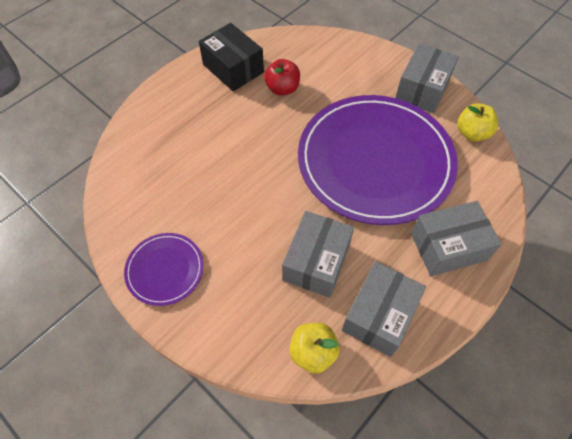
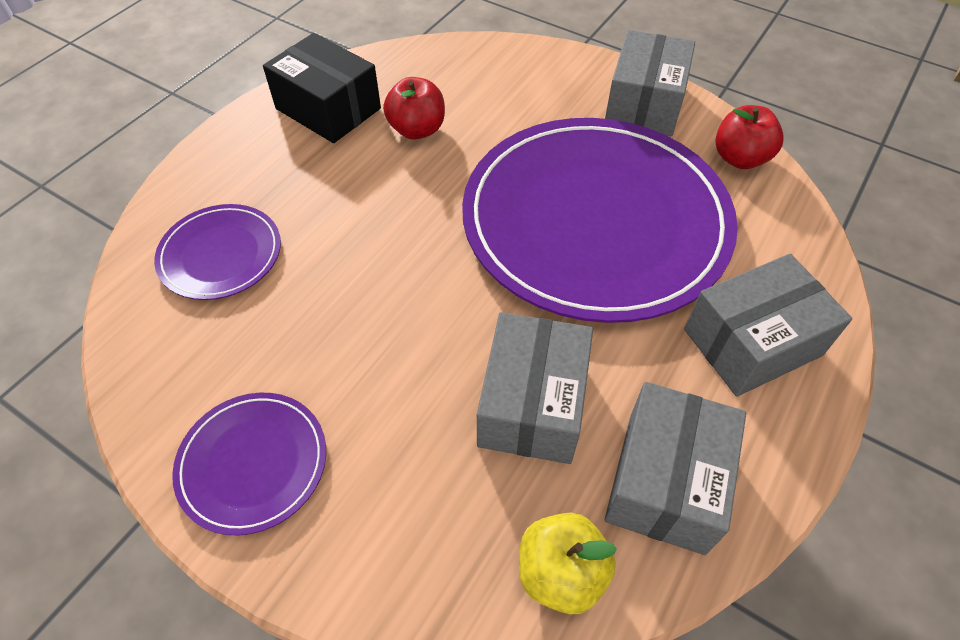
camera: 10 degrees left, 5 degrees down
yellow apple [457,103,498,141] -> red apple [715,105,784,169]
none -> purple plate [154,204,281,300]

